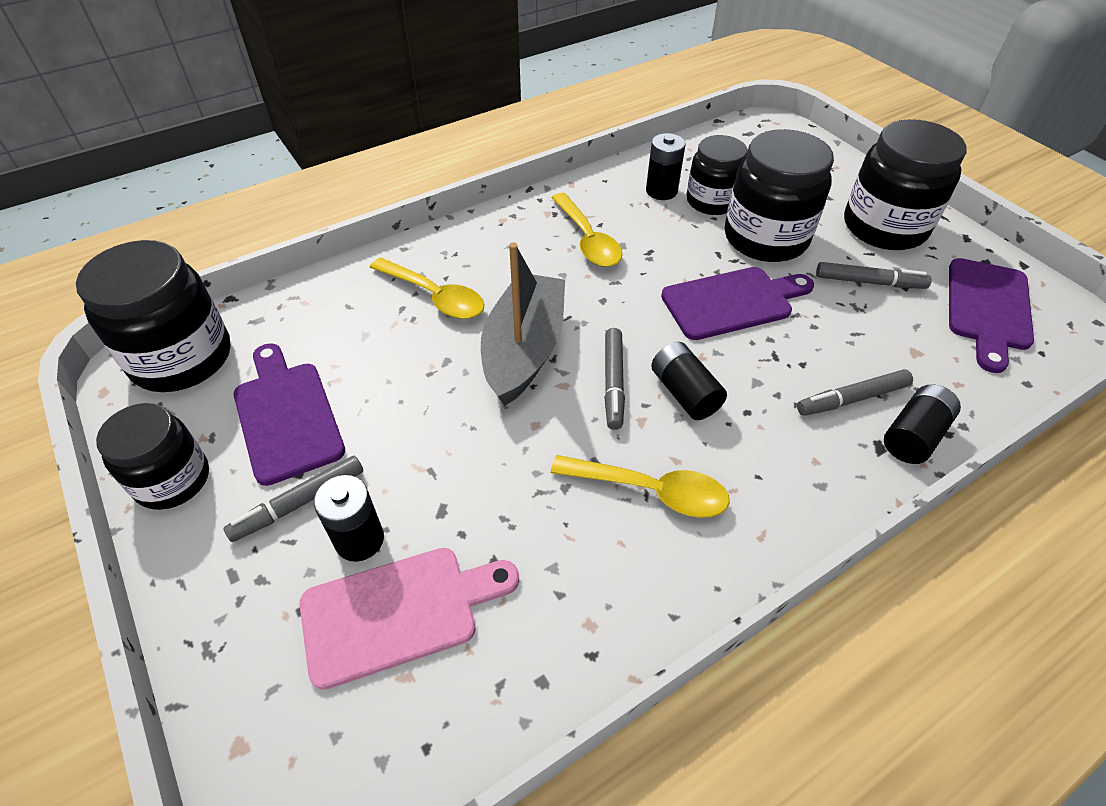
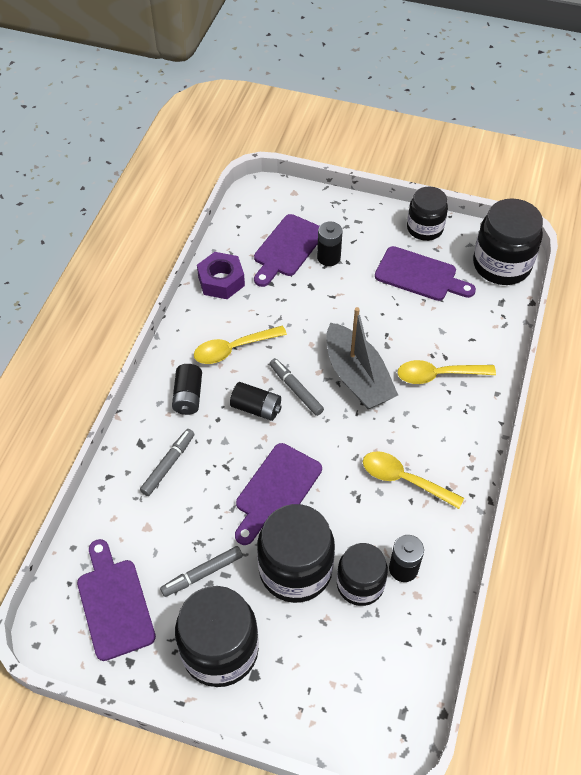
camera: 140 degrees right, 5 degrees up
grey marker [223,456,363,542] -> none
pink cutting board [299,548,519,690] -> purple cutting board [254,214,320,287]
black battery [884,384,961,464] -> black battery moved to [172,364,202,415]
none -> purple nut [197,252,245,299]

